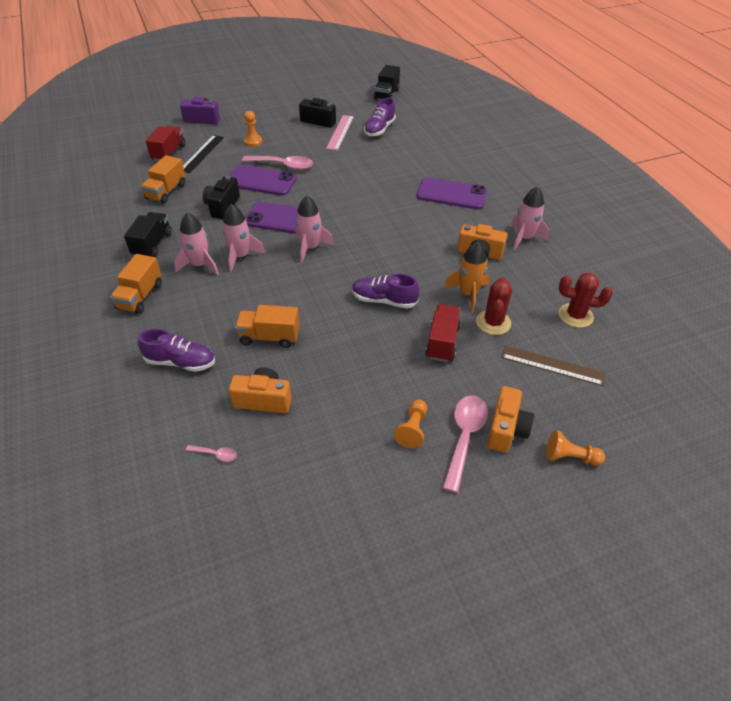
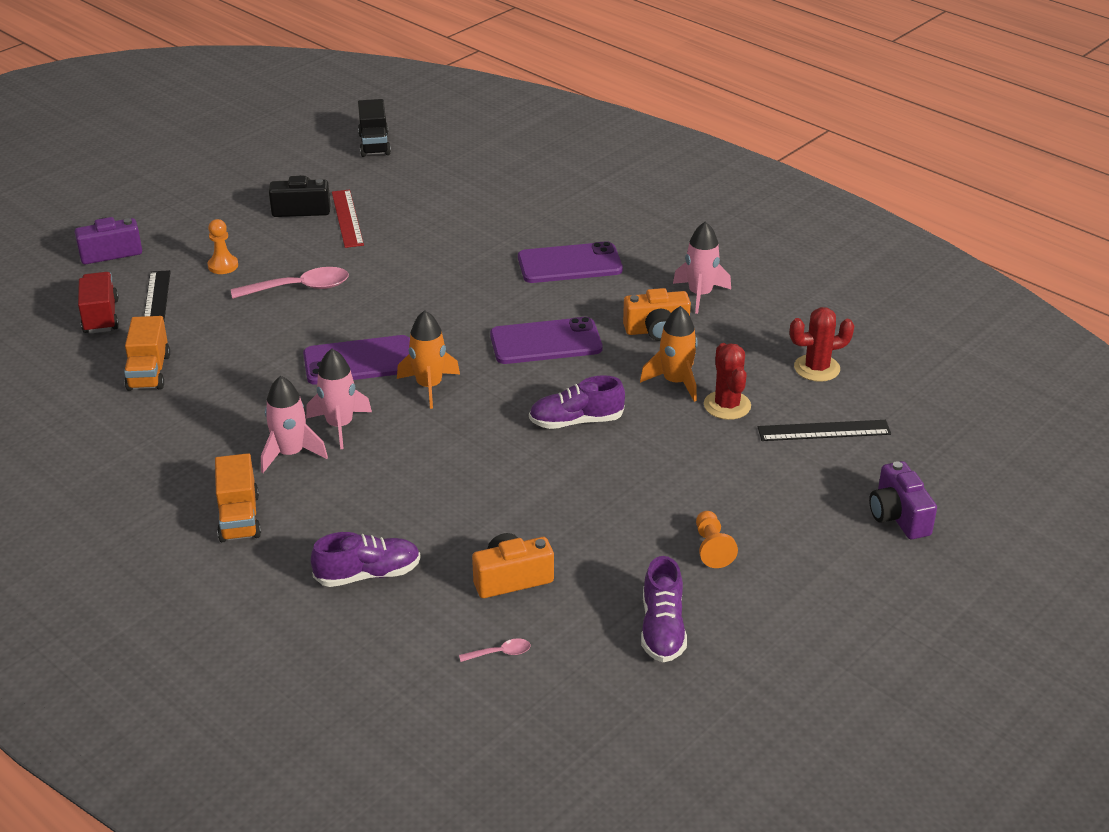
camera: 25 degrees left, 10 degrees down
black truck [124,212,172,257] -> none
black camera [203,176,240,219] -> none
purple phone [229,165,297,196] -> purple phone moved to [490,317,603,364]
orange truck [235,305,300,348] -> none
pink rocket [295,196,335,263] -> orange rocket [397,310,460,409]
pink ruler [326,115,354,150] -> red ruler [332,189,364,248]
purple shoe [364,98,396,136] -> purple shoe moved to [641,556,687,662]
red truck [425,304,461,362] -> none
pink spoon [443,395,488,493] -> none
orange camera [487,386,534,453] -> none
brown ruler [501,345,605,386] -> black ruler [758,420,891,441]
orange pawn [546,430,605,466] -> purple camera [869,461,937,539]

